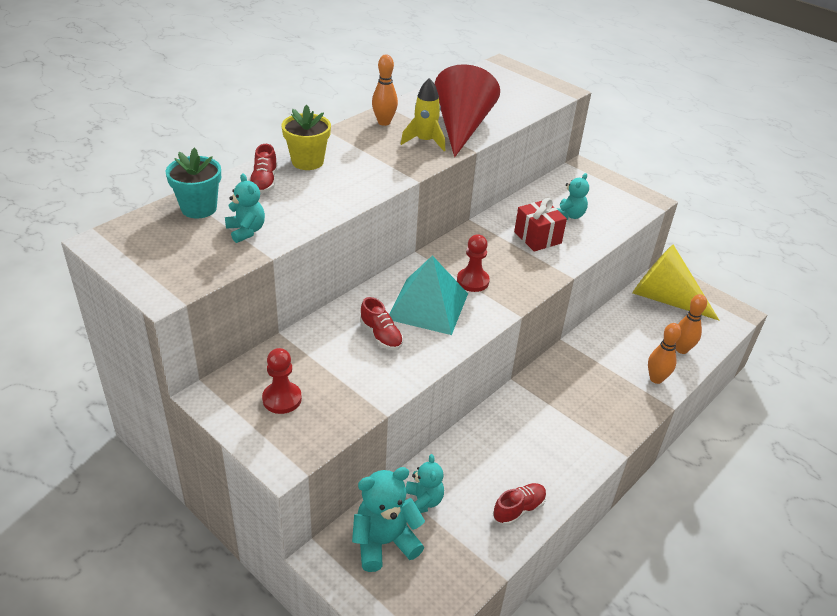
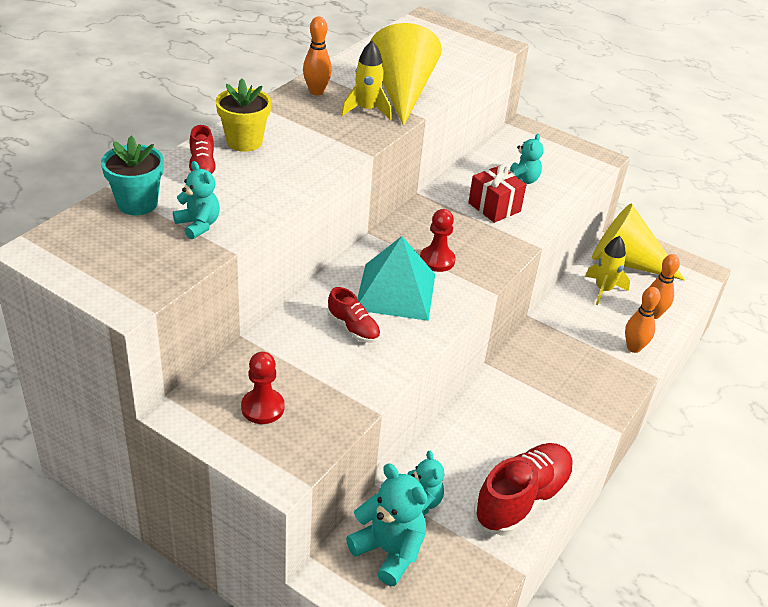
camera: 10 degrees left, 0 degrees up
turquoise teddy bear [352,467,425,572] -> turquoise teddy bear turned 75 degrees clockwise [346,463,428,586]
red cone [435,64,500,157] -> yellow cone [370,23,442,126]
red shoe [493,483,547,526] -> red shoe [474,443,574,536], size x1.91
none -> yellow rocket [585,236,630,305]

